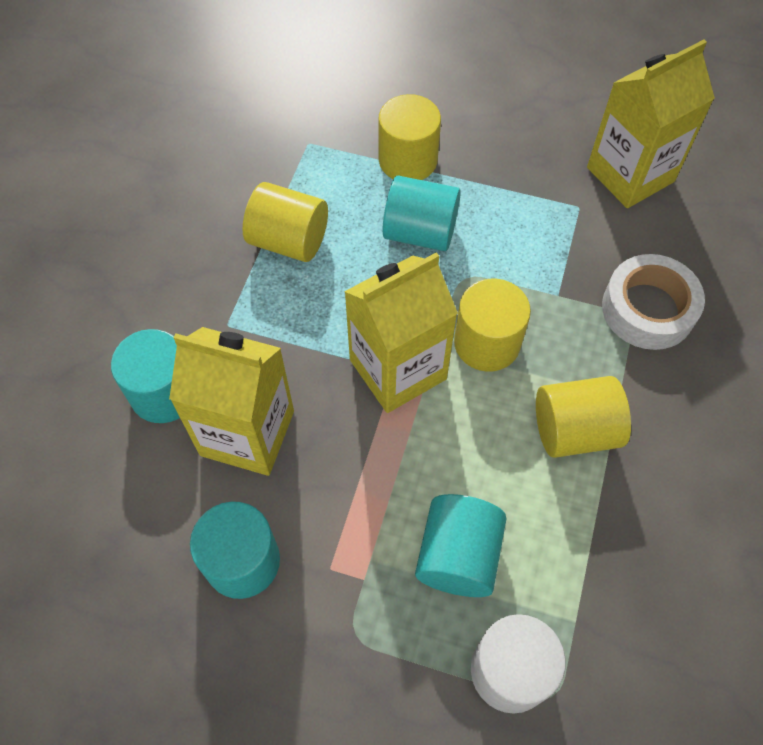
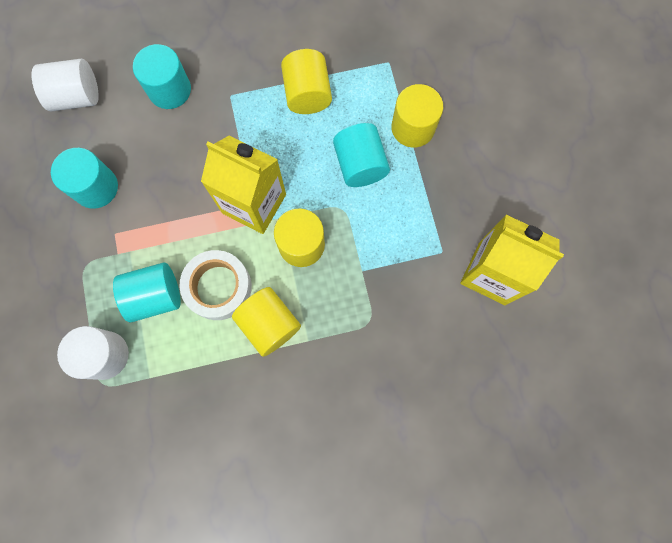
camera: 60 degrees right, 15 degrees up
yellow carton [169,327,294,476] -> none
white tape [602,254,705,350] -> white tape moved to [179,250,252,320]
none -> white cylinder [32,59,99,111]

